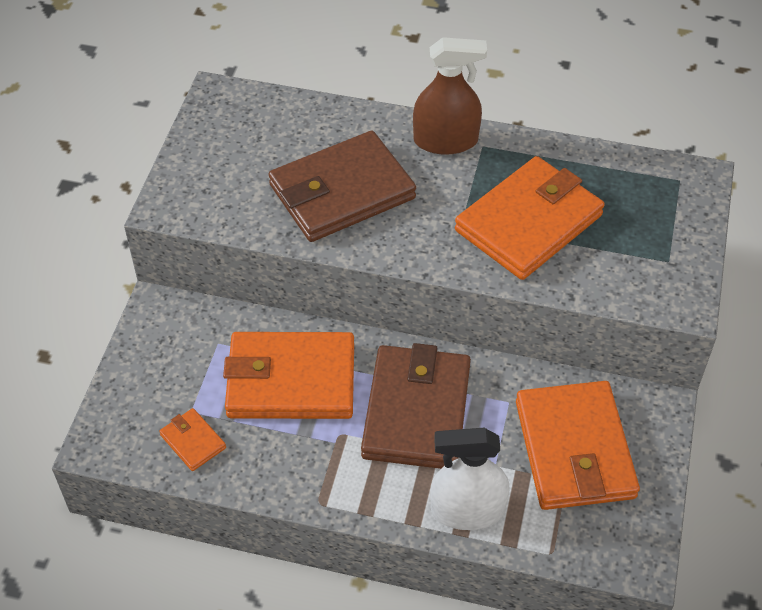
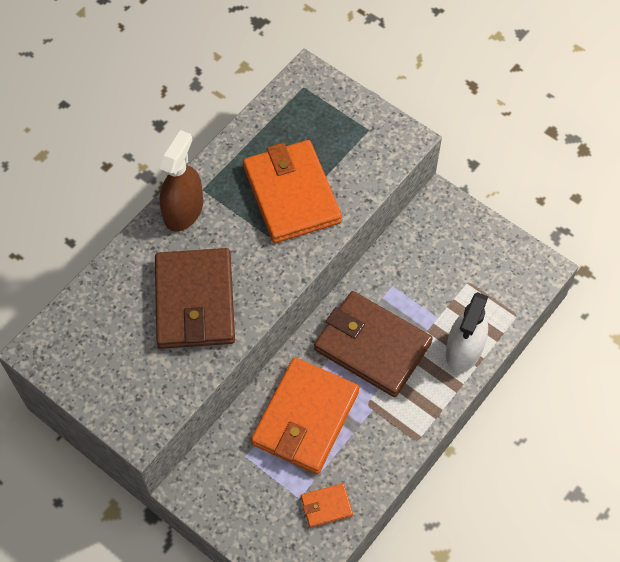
camera: 65 degrees left, 10 degrees up
orange wallet [516,381,640,510] -> none

